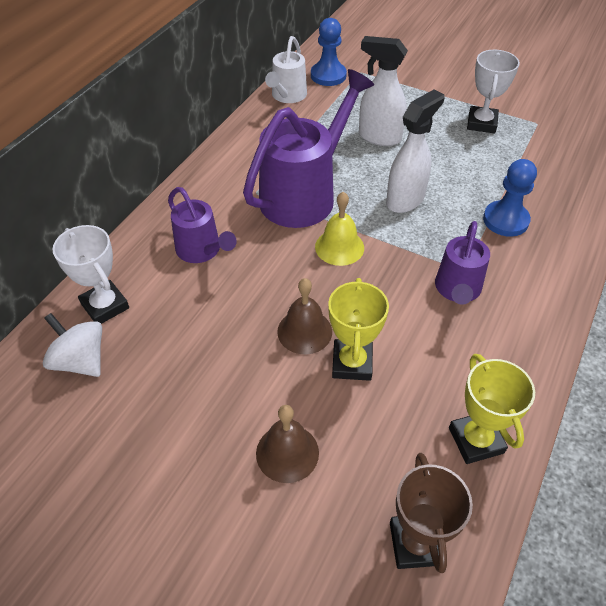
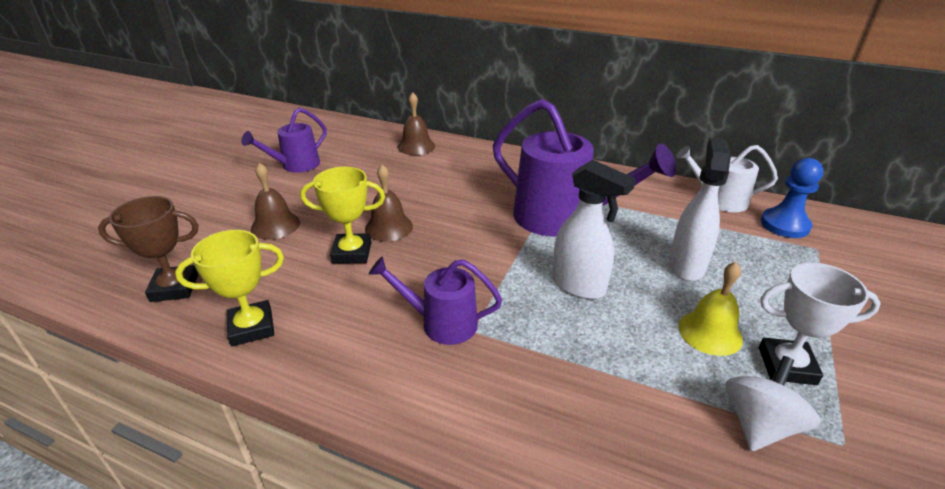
camera: 85 degrees right, 15 degrees down
white spinning top [43,313,102,377] -> white spinning top moved to [726,356,821,451]
white trophy [52,225,129,324] -> brown bell [397,92,435,155]
purple watering can [168,187,237,263] -> purple watering can moved to [241,108,326,173]
yellow bell [315,192,364,266] -> yellow bell moved to [678,262,743,356]
blue pawn [483,159,537,237] -> none

